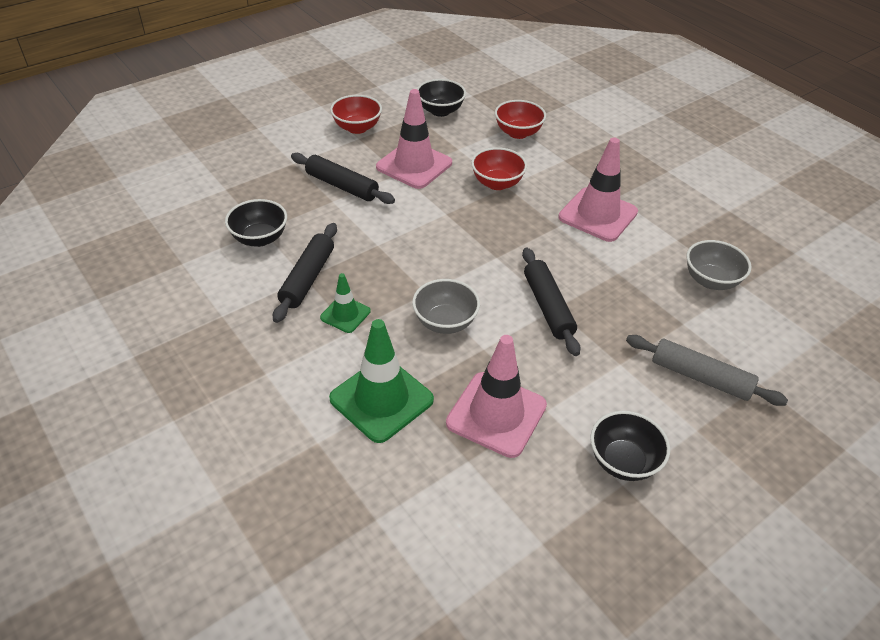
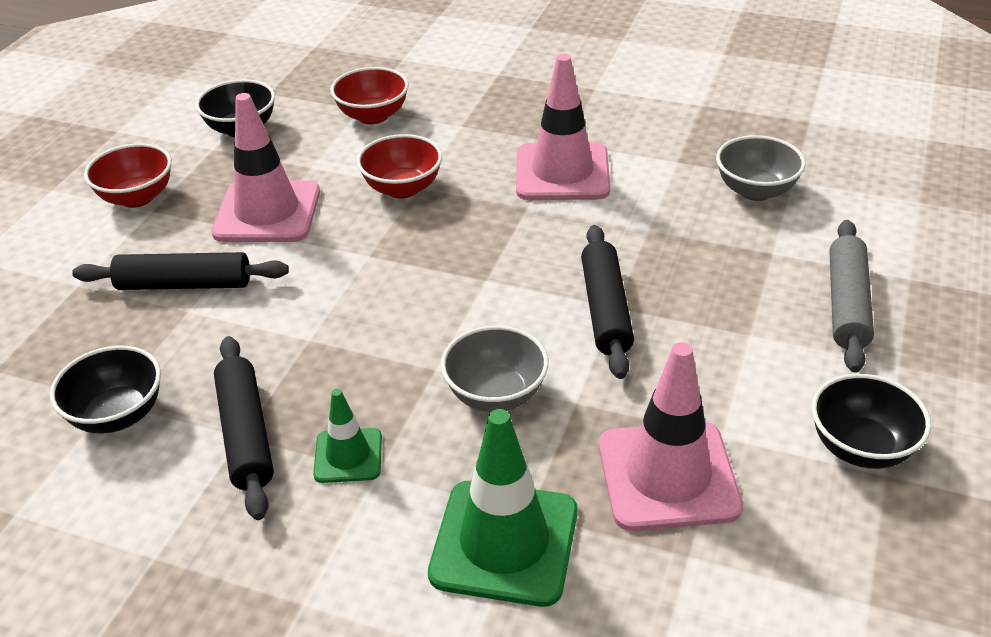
camera: 30 degrees left, 5 degrees down
black rolling pin [522,248,581,356] -> black rolling pin turned 45 degrees clockwise [581,225,634,379]
grey rolling pin [626,335,788,406] -> grey rolling pin turned 75 degrees counterclockwise [829,220,874,373]

